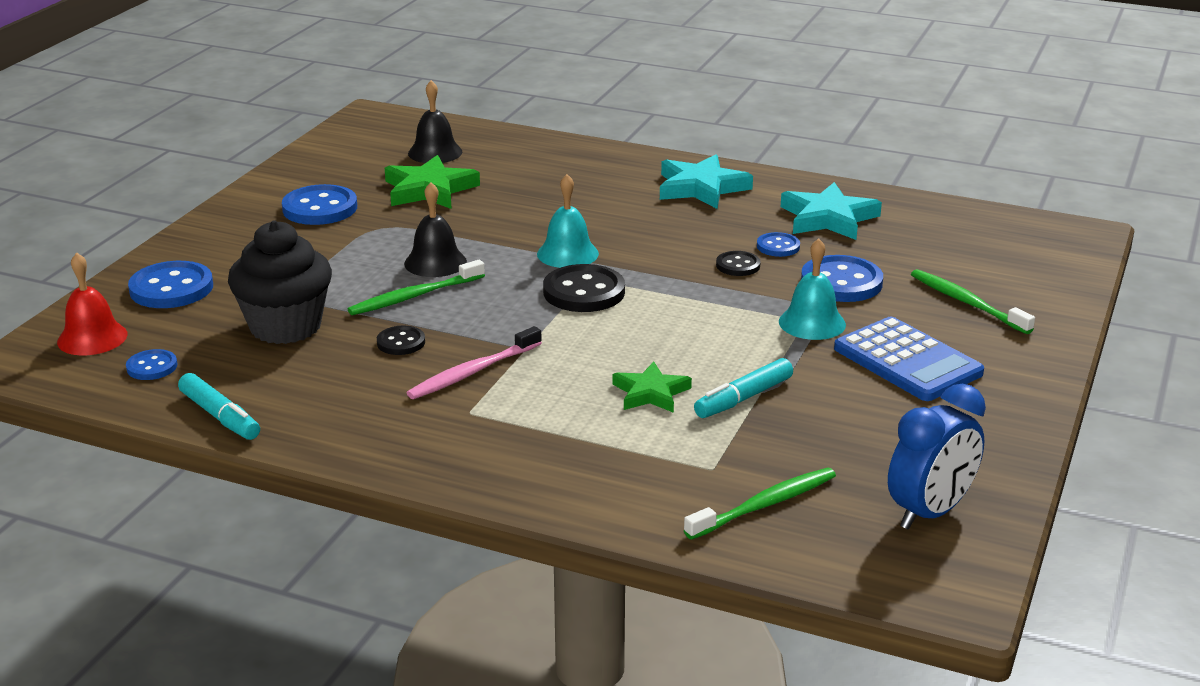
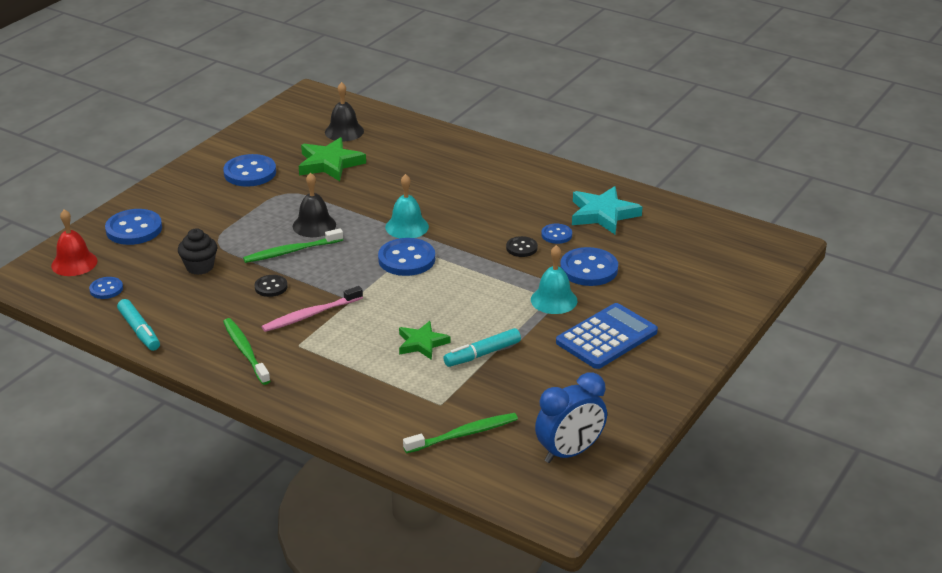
camera: 10 degrees right, 5 degrees up
black cupcake [228,220,332,344] -> black cupcake [178,228,217,275], size x0.57
black button [543,264,625,312] -> blue button [378,238,435,276]
turquoise star [660,154,753,209] -> none
blue calculator [834,317,984,401] -> blue calculator turned 105 degrees counterclockwise [556,303,658,369]
green toothbrush [911,269,1035,334] -> green toothbrush moved to [223,318,270,385]

